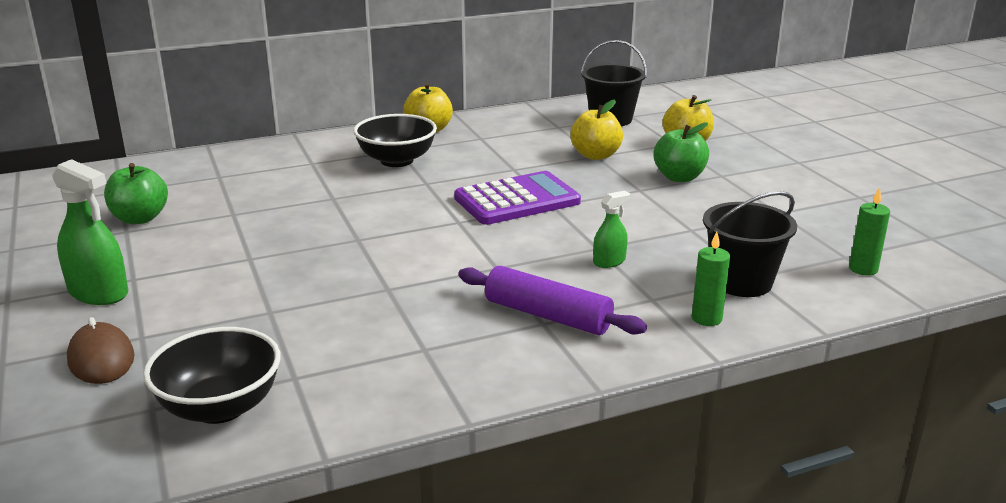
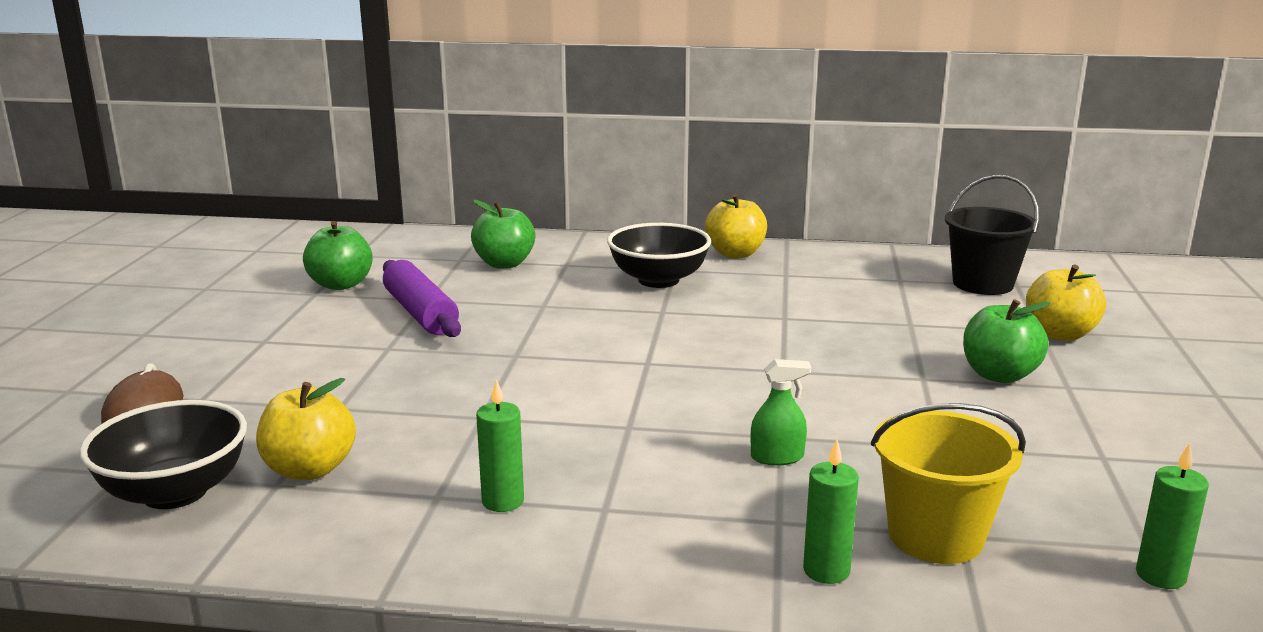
camera: 30 degrees right, 5 degrees down
green spray bottle [52,159,128,305] -> none
purple calculator [454,171,581,225] -> none
purple rolling pin [458,266,647,335] -> purple rolling pin moved to [383,260,461,337]
yellow apple [570,100,623,160] -> yellow apple moved to [256,378,356,480]
black bucket [703,191,797,297] -> yellow bucket [871,403,1026,564]
none -> green apple [471,200,535,269]
none -> green candle [476,379,524,512]

